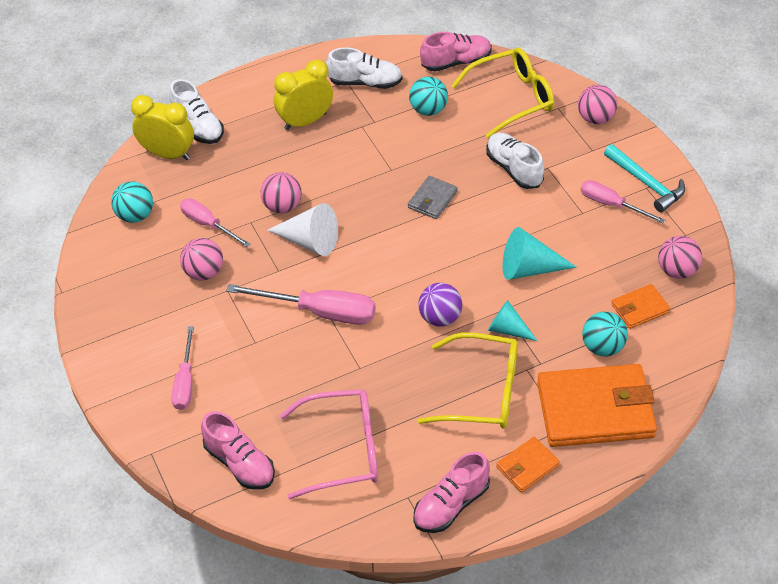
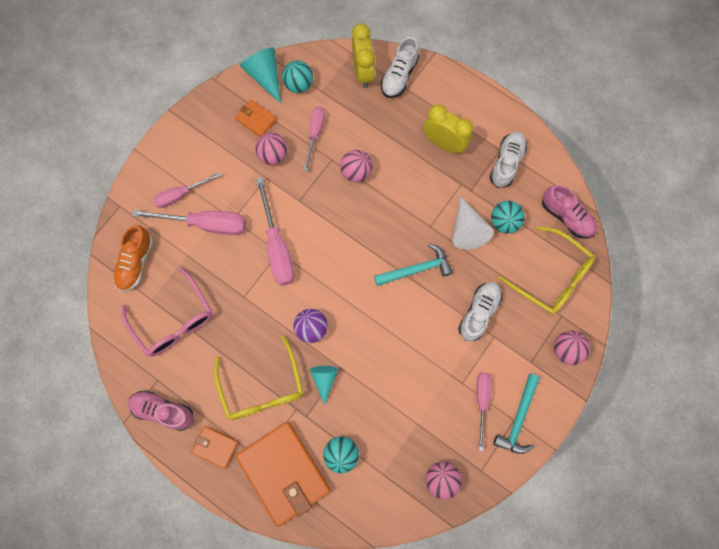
camera: 60 degrees right, 25 degrees up
pink shoe [201,411,275,490] -> orange shoe [113,225,153,291]
white cone [267,203,338,256] -> white cone moved to [452,197,493,249]
white shoe [326,48,402,89] -> white shoe turned 135 degrees counterclockwise [490,132,527,188]
grey wallet [408,176,458,219] -> turquoise hammer [374,244,453,286]
turquoise cone [503,227,577,280] -> turquoise cone moved to [240,48,281,103]
orange wallet [611,284,670,329] -> orange wallet moved to [235,100,277,137]
none -> pink screwdriver [132,210,246,235]

